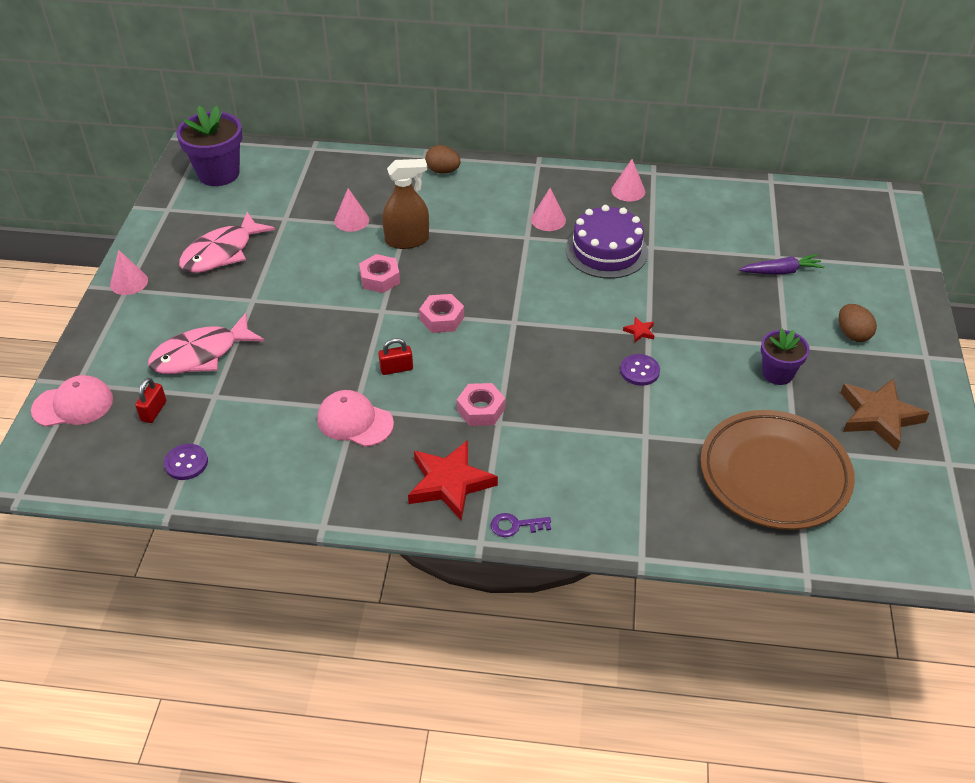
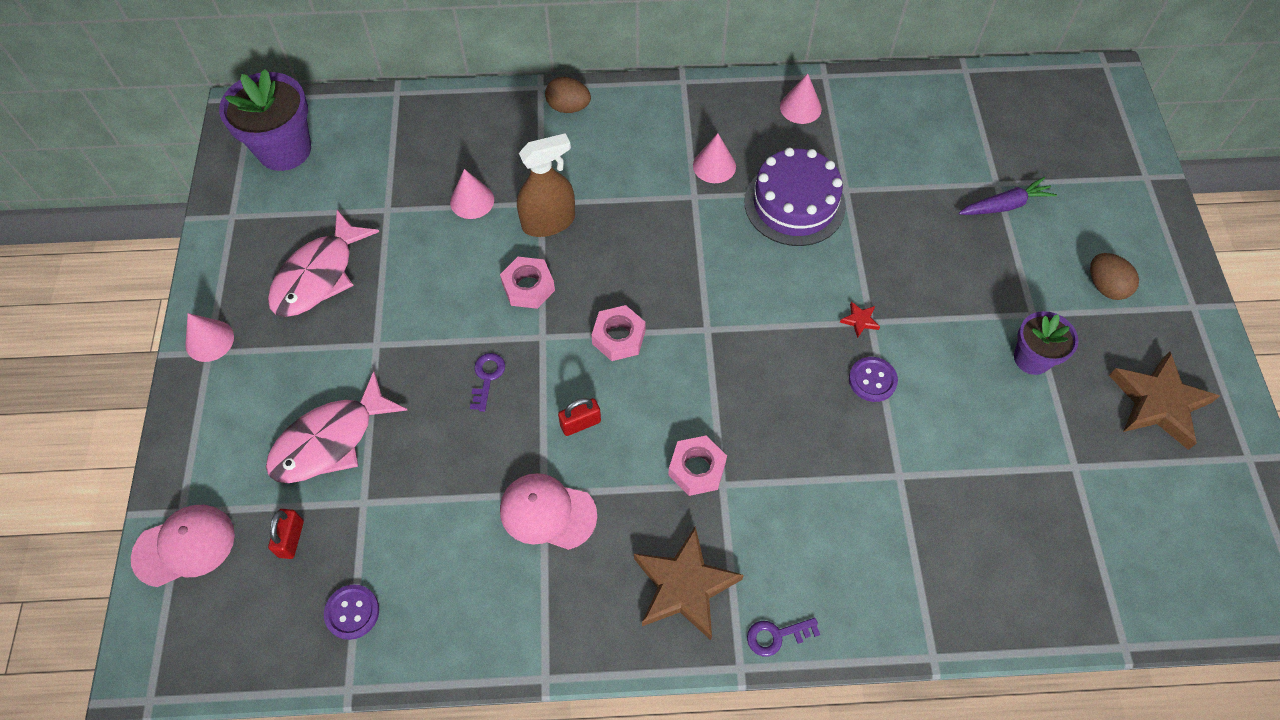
camera: 10 degrees left, 15 degrees up
red star [408,440,498,521] -> brown star [634,526,744,640]
brown plate [700,410,855,530] -> none
none -> purple key [470,353,505,412]

